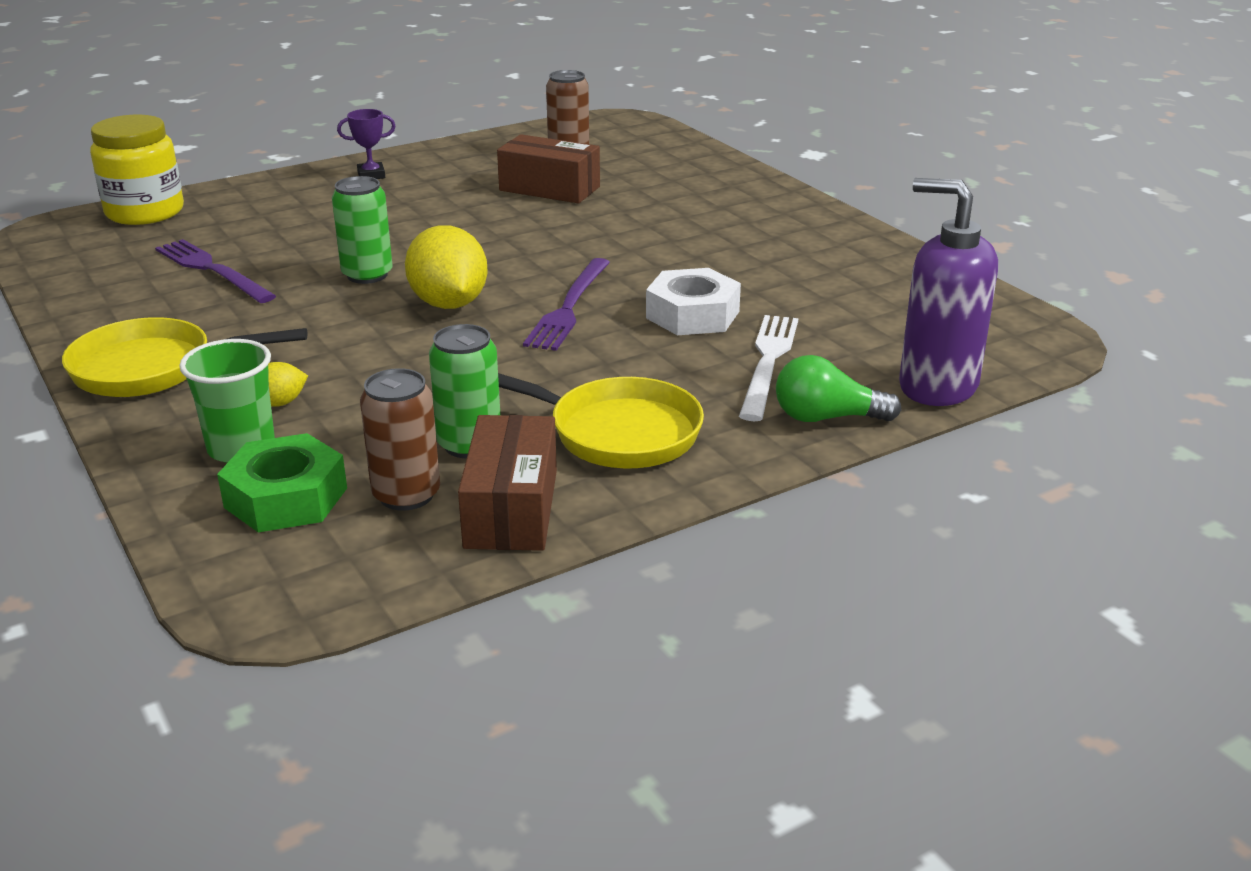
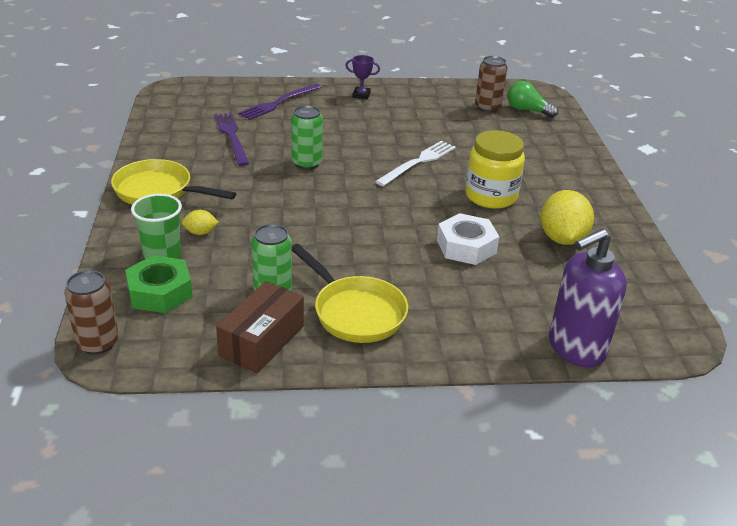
camera: 25 degrees right, 5 degrees up
yellow jar [90,114,184,225] -> yellow jar moved to [465,130,525,209]
brown can [360,368,440,511] -> brown can moved to [64,270,119,354]
yellow lemon [405,225,488,309] -> yellow lemon moved to [540,190,594,245]
brown box [497,134,600,203] -> none
purple fork [523,258,610,351] -> purple fork moved to [238,84,322,120]
white fork [739,315,798,421] -> white fork moved to [375,141,456,186]
green light bulb [776,355,901,422] -> green light bulb moved to [507,81,558,118]
purple soap dispenser [899,178,998,406] -> purple soap dispenser turned 90 degrees counterclockwise [549,229,627,368]

